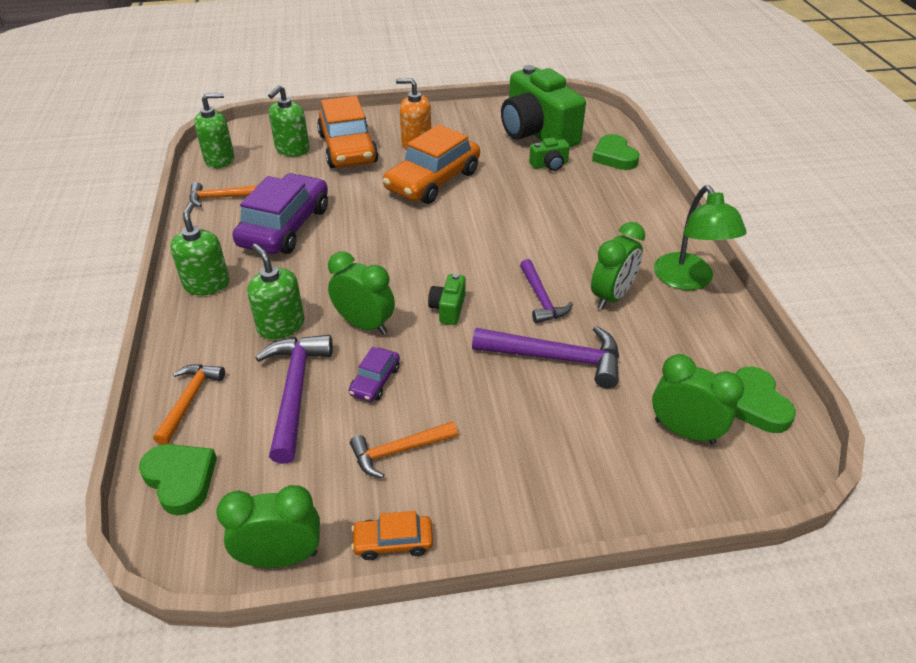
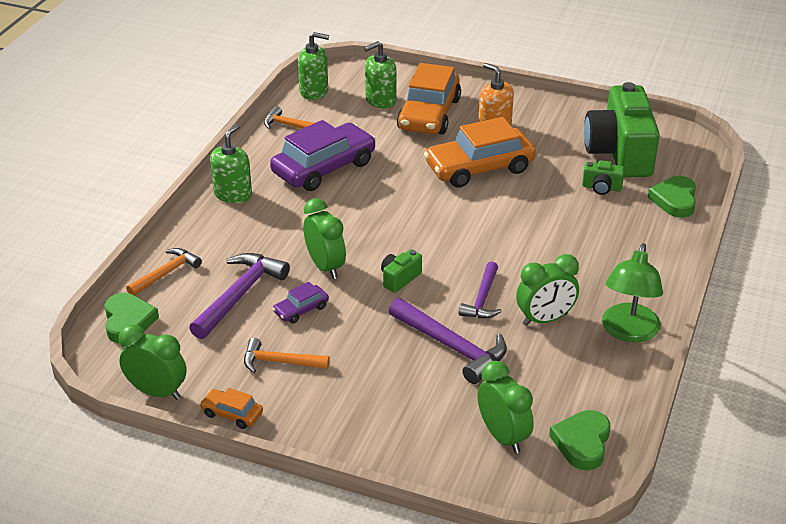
camera: 30 degrees right, 5 degrees down
green soap dispenser [247,244,305,339] -> none

